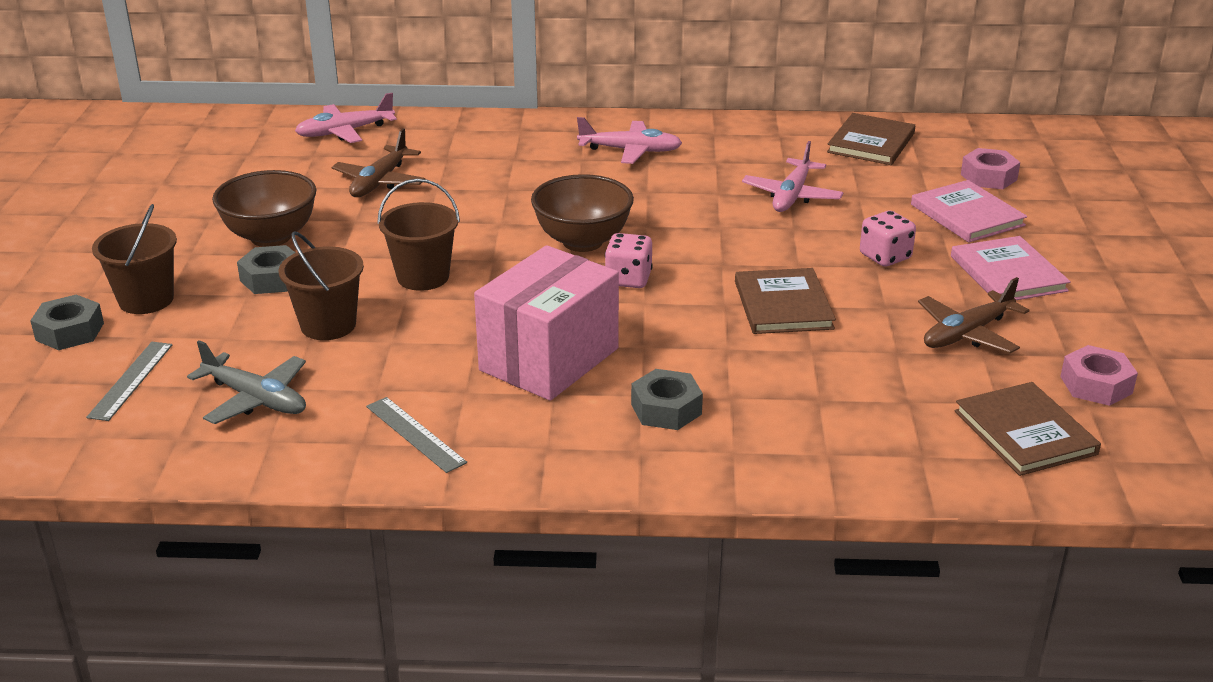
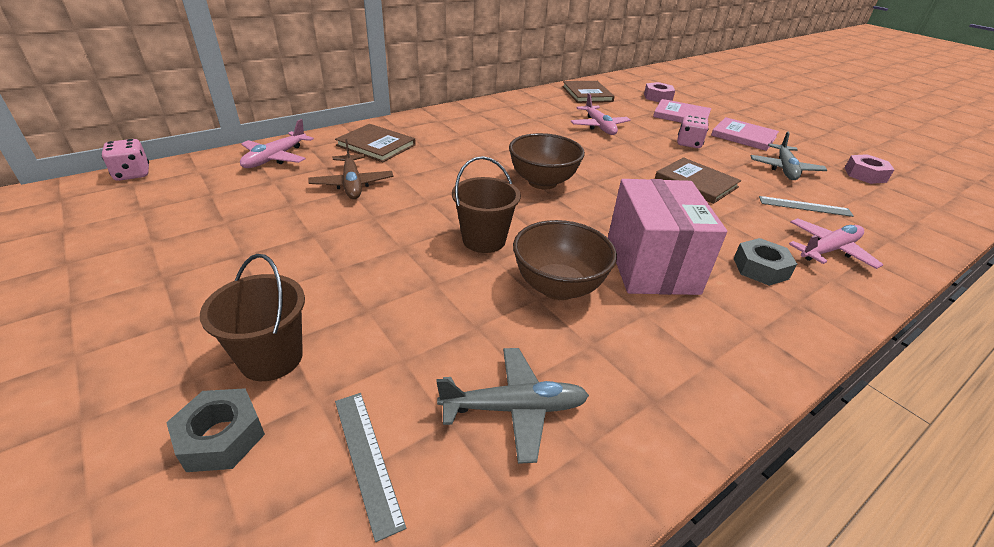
camera: 40 degrees left, 5 degrees up
brown bowl [212,170,316,247] -> brown bowl moved to [513,220,617,300]
grey nut [237,245,295,294] -> none
brown bucket [279,231,364,340] -> none
grey ruler [366,397,467,473] -> grey ruler moved to [759,196,853,217]
pink plane [577,117,682,164] -> pink plane moved to [789,218,883,269]
pink dice [605,233,653,288] -> pink dice moved to [102,139,149,181]
brown plane [918,277,1029,354] -> grey plane [751,131,827,180]
brown book [955,382,1101,476] -> brown book moved to [335,124,416,162]

